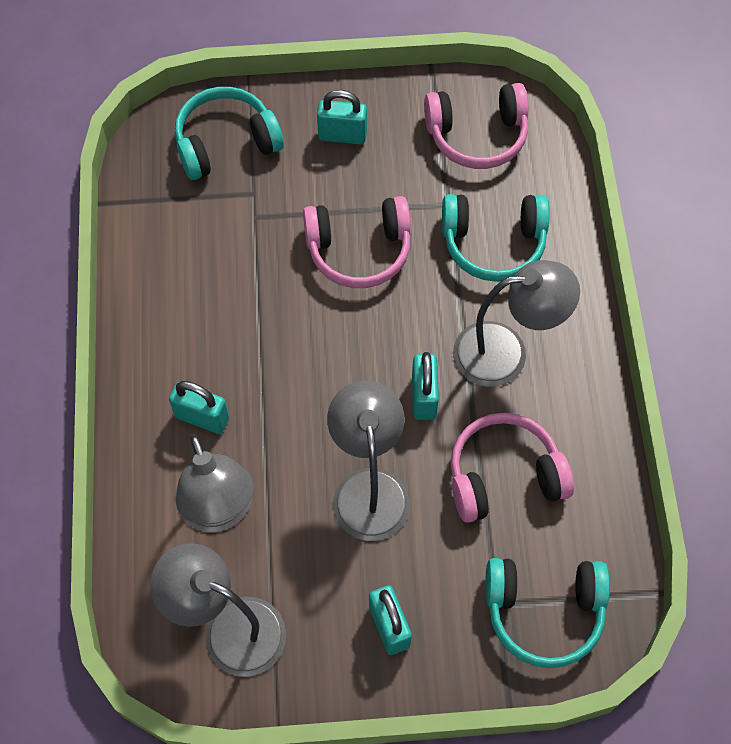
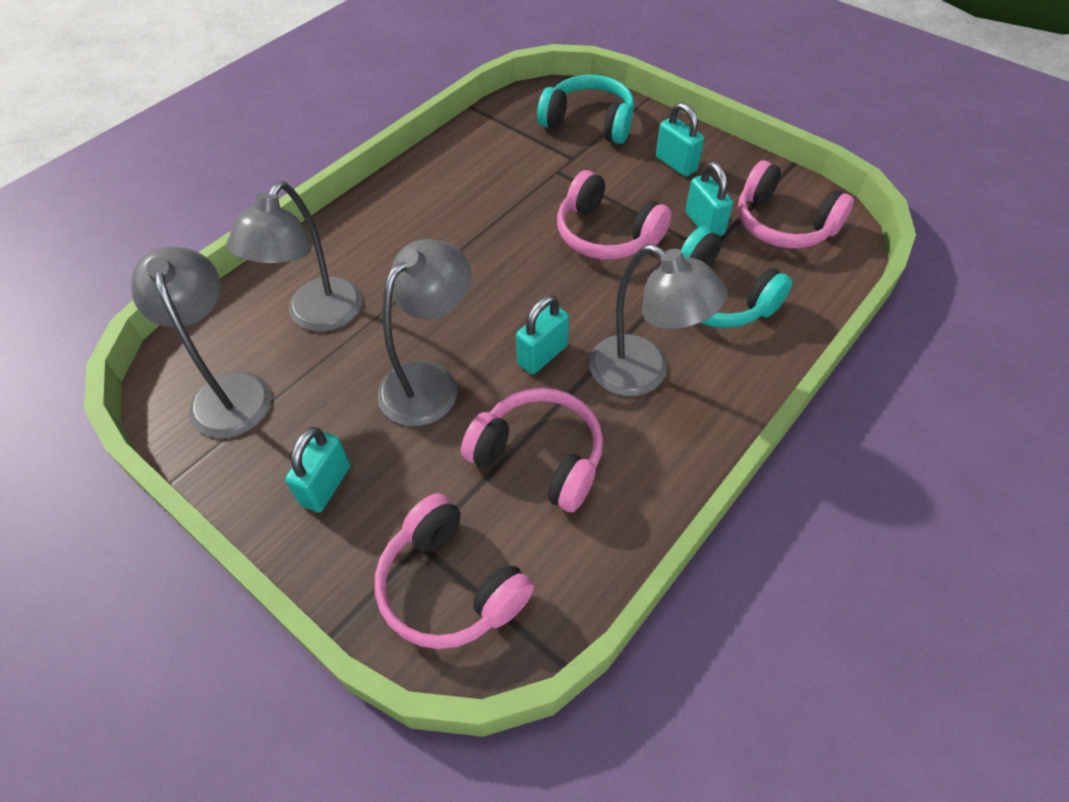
camera: 45 degrees right, 10 degrees down
turquoise padlock [169,381,229,434] -> turquoise padlock moved to [685,162,733,236]
turquoise headphones [485,558,610,668] -> pink headphones [375,493,534,649]

